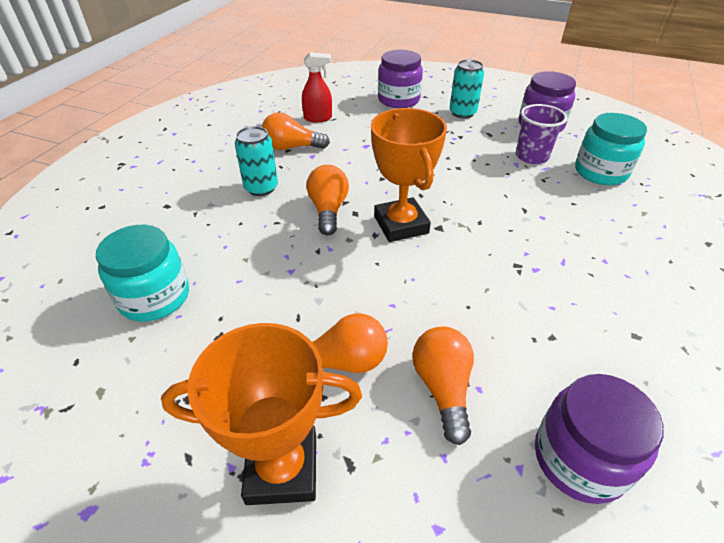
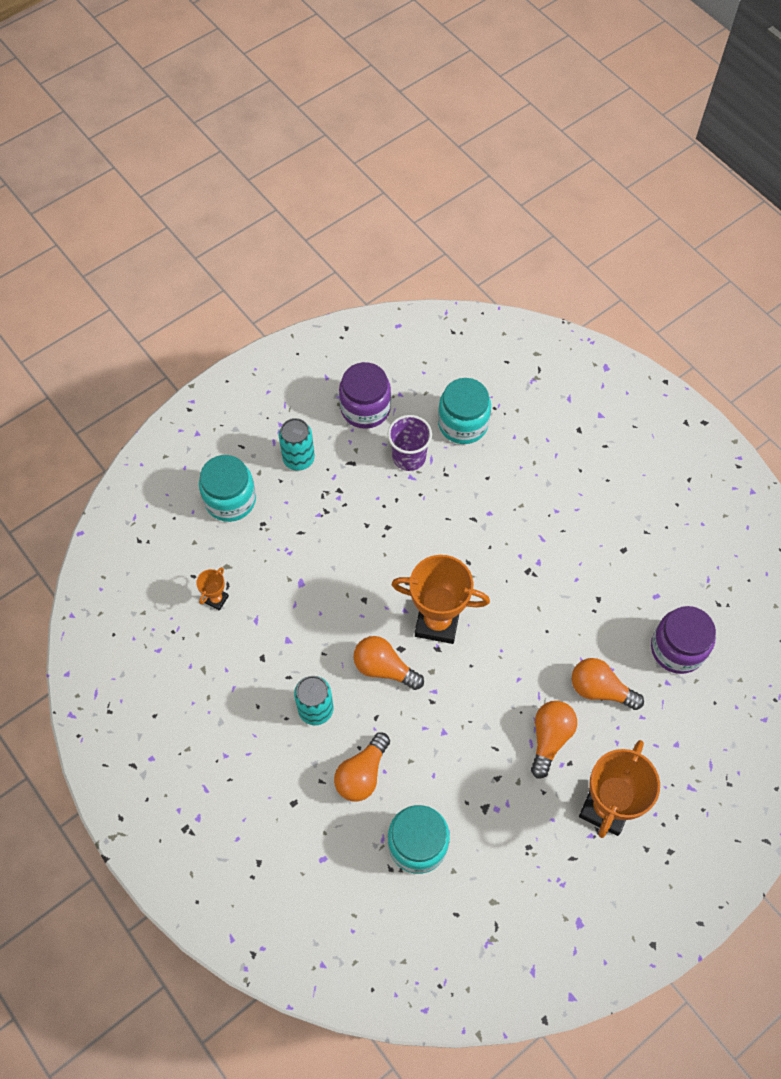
camera: 60 degrees left, 20 degrees up
orange light bulb [262,112,330,150] -> orange light bulb moved to [334,732,390,801]
red spray bottle [302,52,332,122] -> orange trophy [196,567,229,611]
purple jar [378,50,423,108] -> turquoise jar [199,455,256,522]

